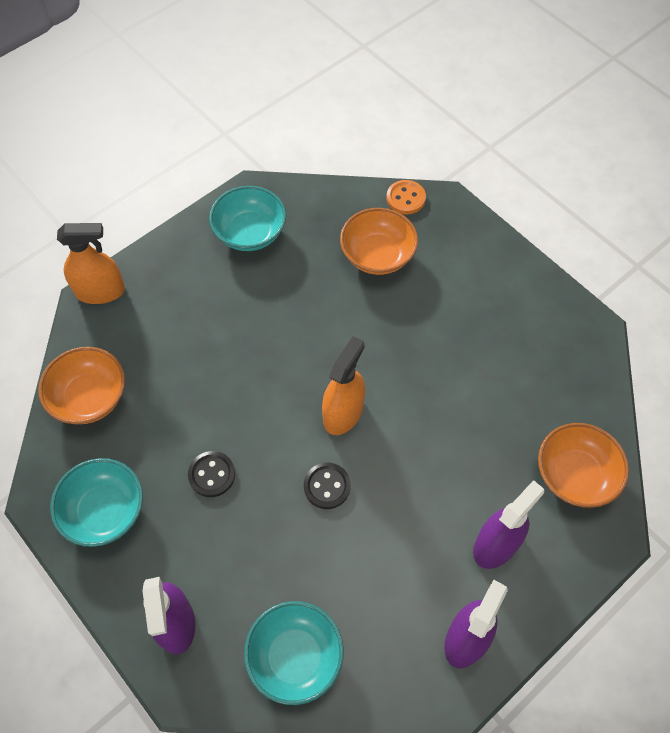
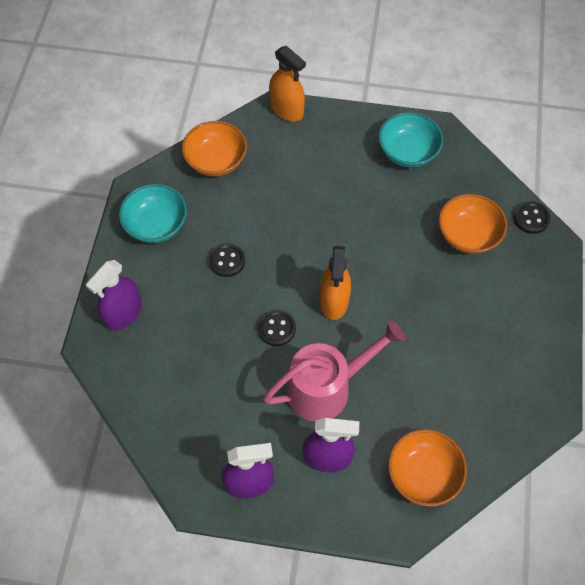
camera: 50 degrees right, 0 degrees up
turquoise bowl [244,601,344,705] -> none
orange spray bottle [322,336,365,435] -> orange spray bottle turned 105 degrees clockwise [320,246,351,320]
orange button [386,180,426,214] -> black button [514,201,550,234]
none -> pink watering can [263,320,406,421]

